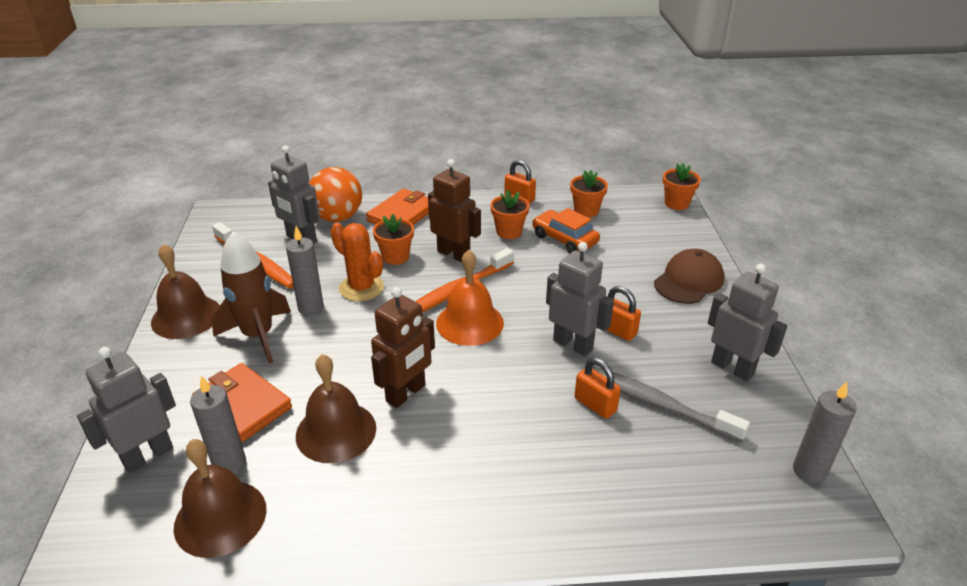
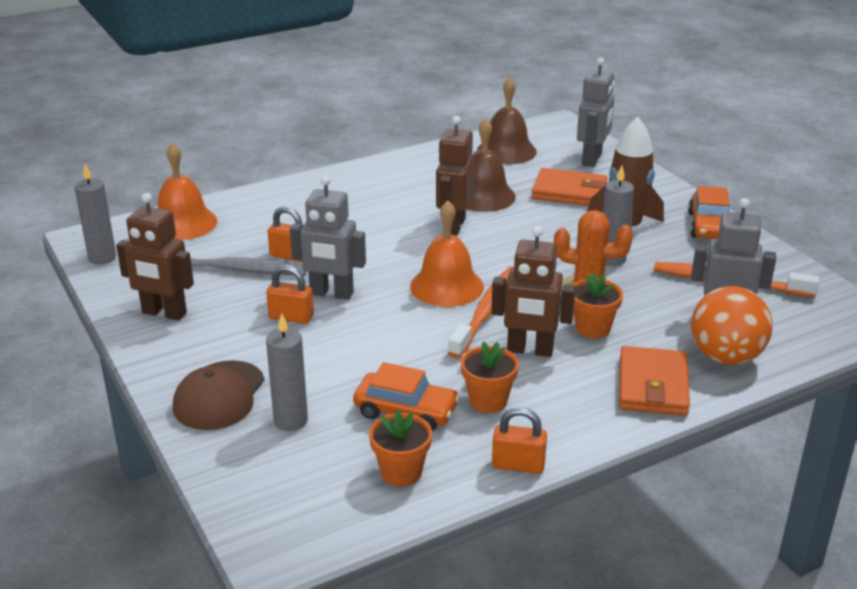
camera: 155 degrees right, 5 degrees down
brown bell [151,244,220,339] -> orange car [688,186,730,239]
grey candle [190,376,246,475] -> grey candle moved to [266,313,308,431]
orange flower pot [663,163,701,210] -> none
grey robot [708,264,787,381] -> brown robot [116,193,194,321]
none -> orange bell [158,143,217,240]

